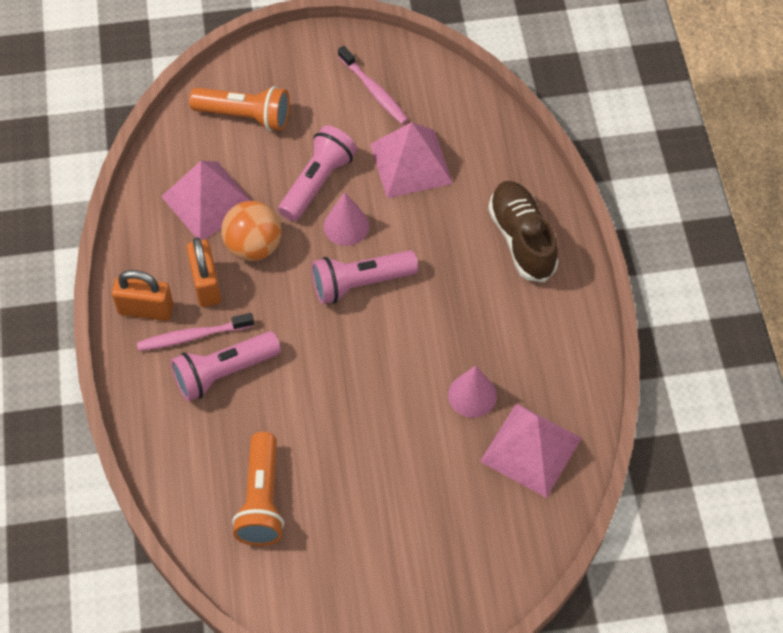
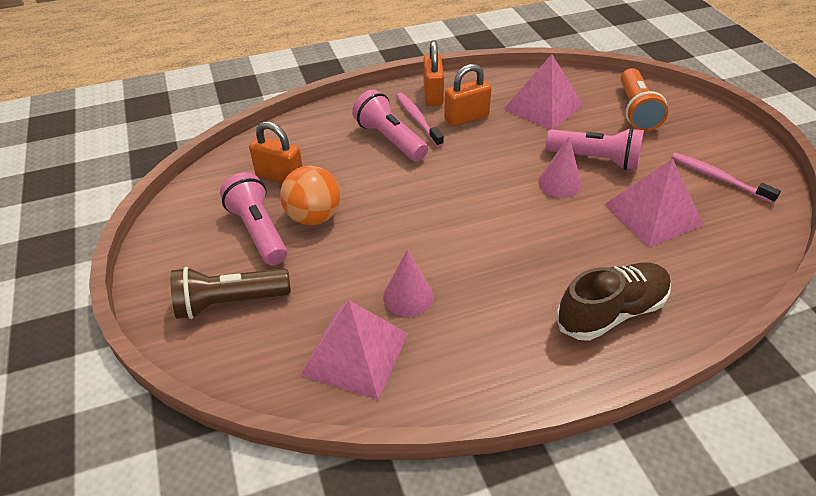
camera: 80 degrees right, 15 degrees down
orange ball [221,201,282,261] -> orange ball moved to [280,166,340,225]
orange flashlight [232,432,284,546] -> orange padlock [249,121,303,184]
pink flashlight [312,250,418,304] -> pink flashlight moved to [220,172,287,265]
pink toothbrush [338,46,408,124] -> pink toothbrush turned 90 degrees clockwise [671,153,781,204]
none -> brown flashlight [170,267,291,319]

